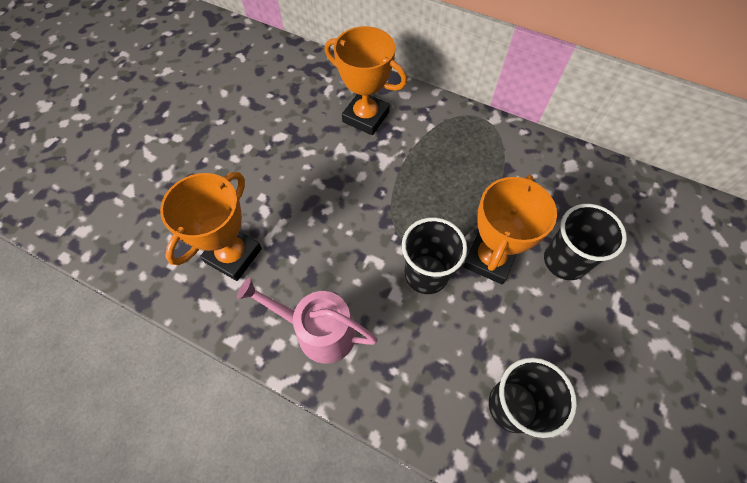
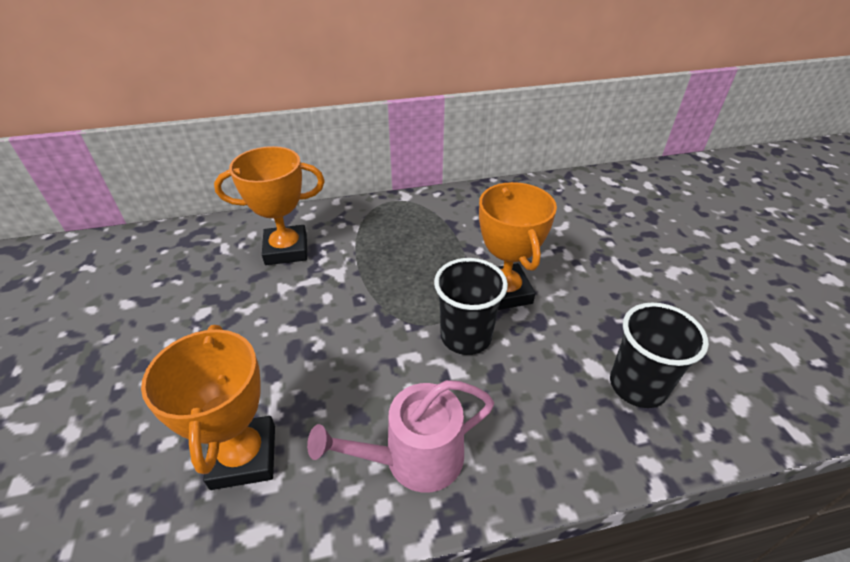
camera: 40 degrees left, 20 degrees down
black cup [544,204,627,280] -> none

